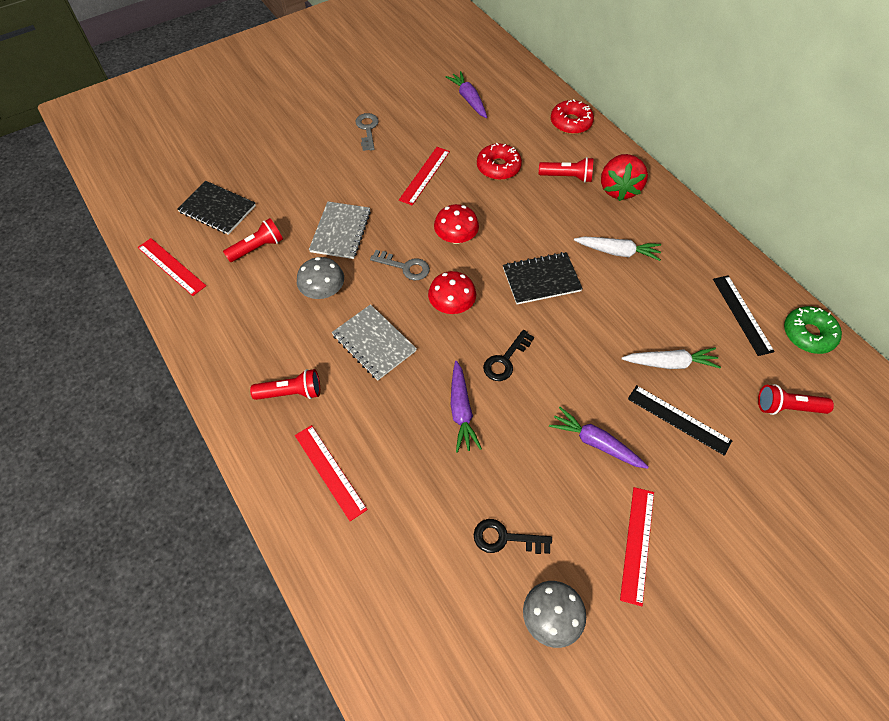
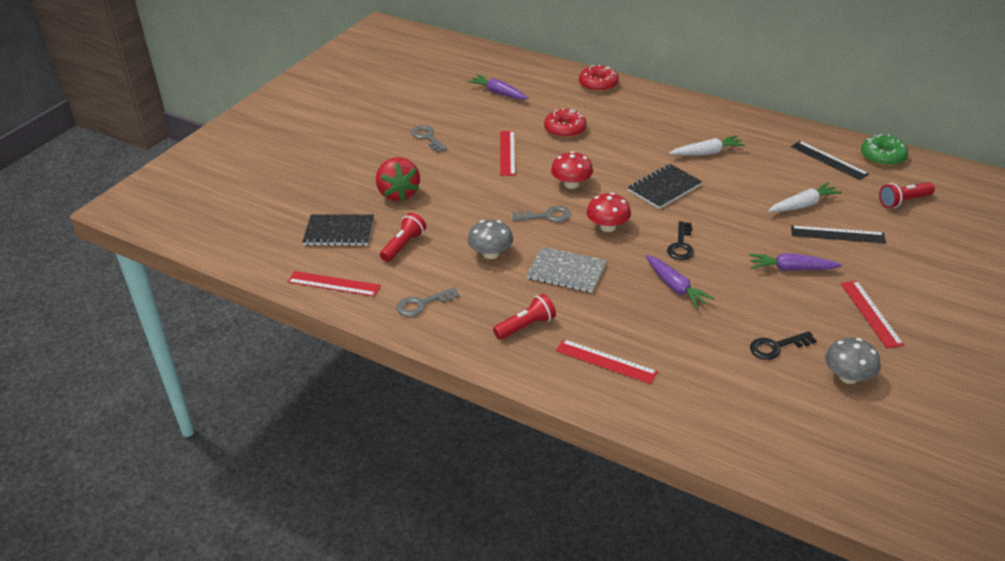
camera: 25 degrees left, 20 degrees down
grey notebook [309,201,371,259] -> none
red flashlight [539,157,593,183] -> none
red strawberry [601,154,648,201] -> red strawberry moved to [376,157,420,201]
none -> grey key [396,287,460,317]

